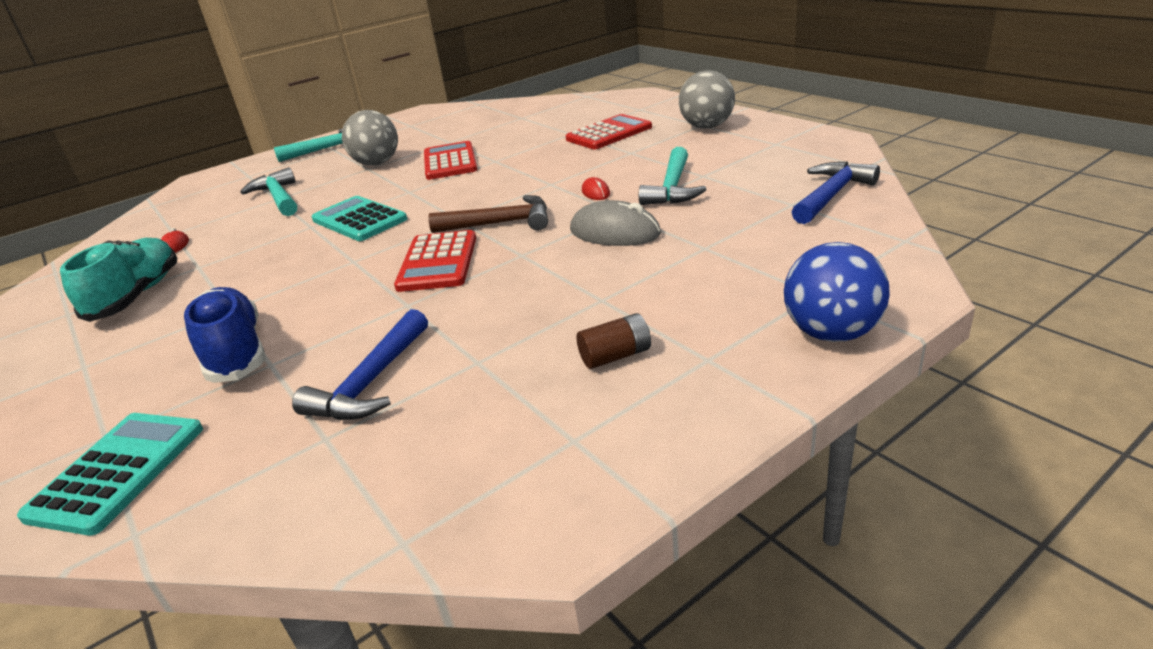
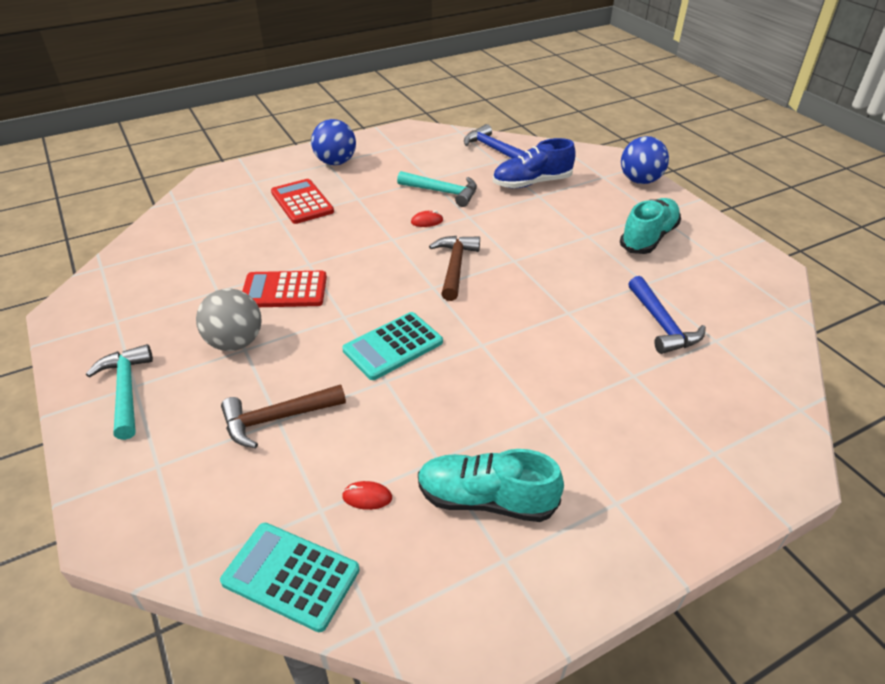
camera: 85 degrees left, 10 degrees up
turquoise calculator [17,413,203,536] -> turquoise calculator moved to [220,523,360,632]
blue shoe [184,287,266,383] -> blue shoe moved to [493,138,576,188]
turquoise hammer [240,167,297,216] -> brown hammer [221,384,346,448]
blue hammer [292,309,428,420] -> blue hammer turned 45 degrees clockwise [628,276,706,354]
red calculator [394,230,476,292] -> none
grey mouse [570,200,661,246] -> none
brown battery [577,313,651,369] -> turquoise shoe [620,198,681,254]
grey ball [679,70,735,129] -> blue ball [311,119,356,165]

